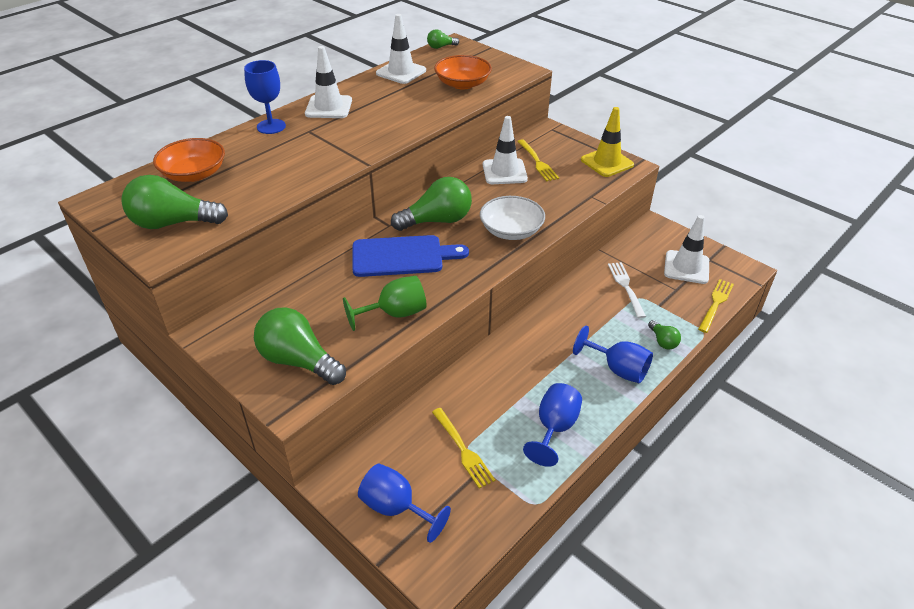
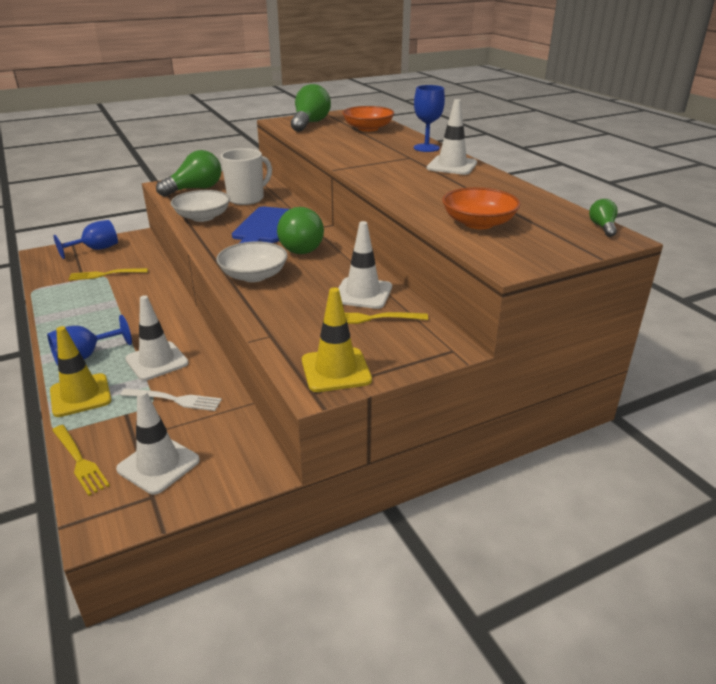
camera: 110 degrees right, 10 degrees down
green goblet [343,276,427,331] -> white bowl [171,190,230,222]
white traffic cone [376,14,426,84] -> white traffic cone moved to [126,295,189,381]
blue goblet [523,383,582,467] -> none
green light bulb [648,320,681,350] -> yellow traffic cone [50,326,111,417]
none -> white mug [221,148,272,205]

